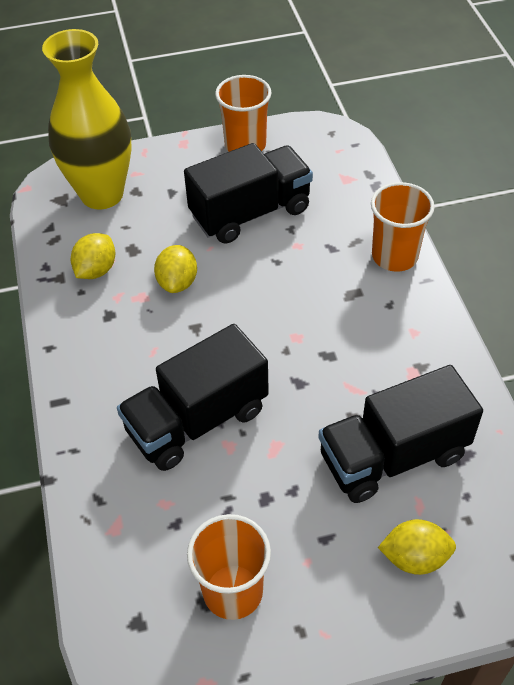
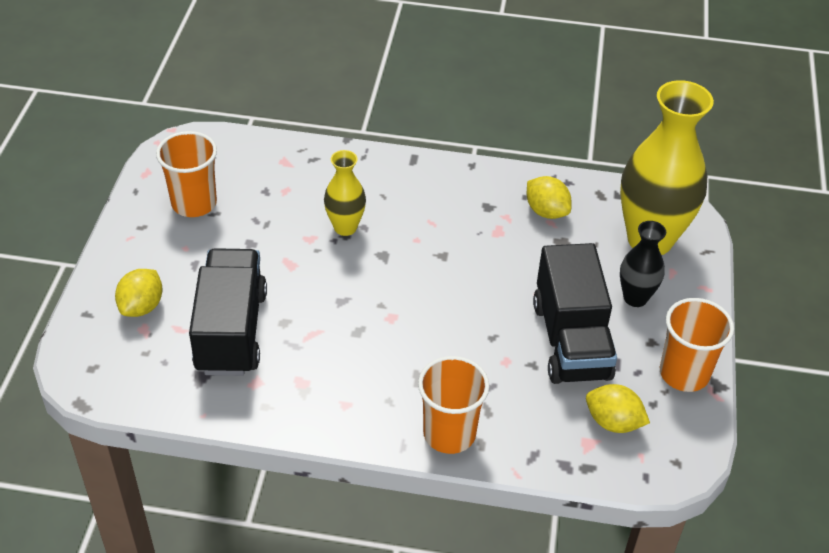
camera: 110 degrees right, 5 degrees down
black truck [117,324,269,471] -> yellow vase [324,150,366,236]
yellow lemon [154,245,197,293] -> yellow lemon moved to [586,384,650,433]
none -> black vase [620,221,666,307]

